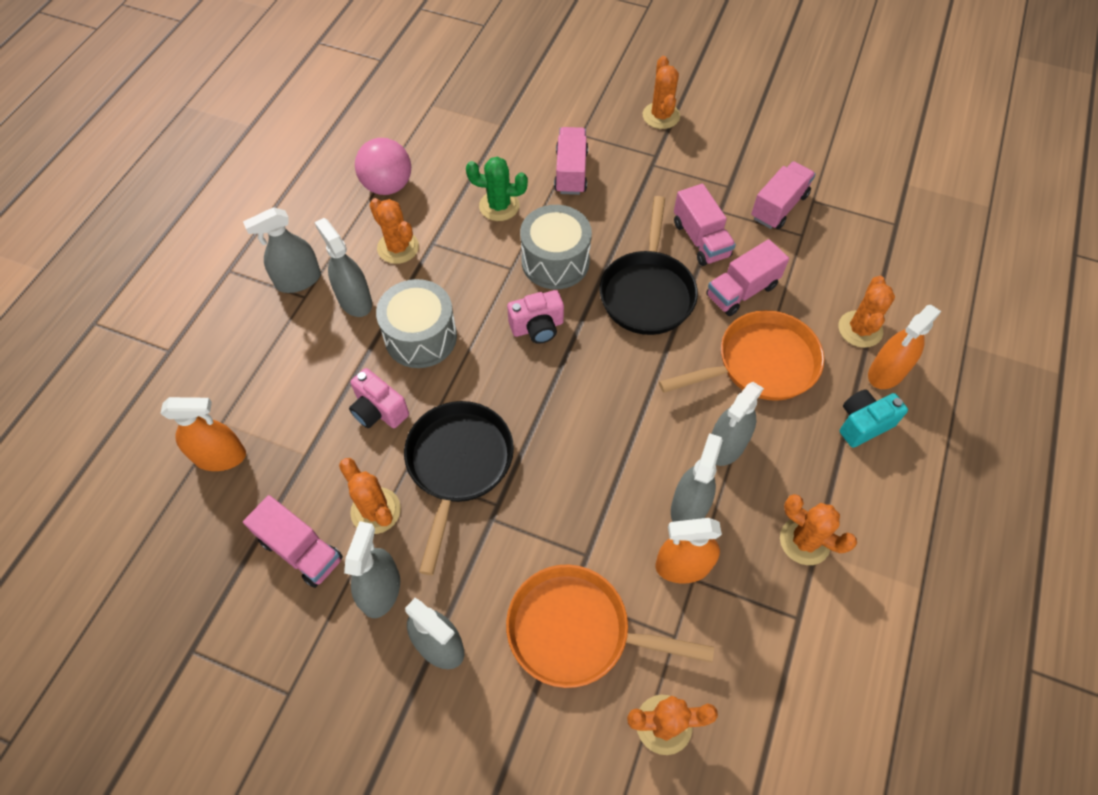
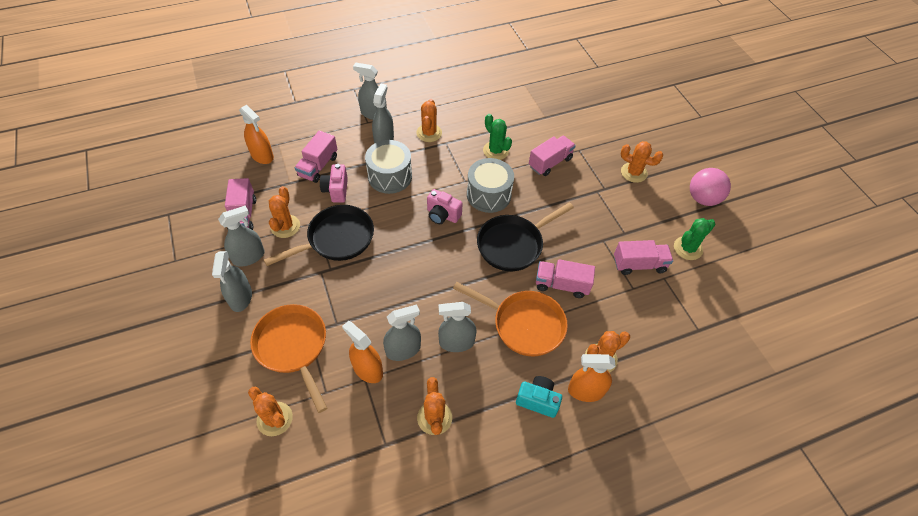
camera: 45 degrees right, 5 degrees down
pink ball [355,138,411,195] -> pink ball moved to [690,168,731,206]
orange cactus [643,56,680,129] -> orange cactus turned 75 degrees clockwise [621,141,663,183]
pink truck [674,184,736,266] -> pink truck moved to [295,130,337,183]
none -> green cactus [674,218,716,260]

